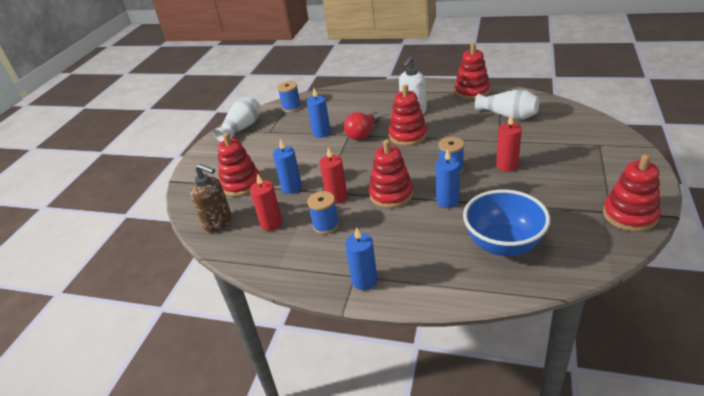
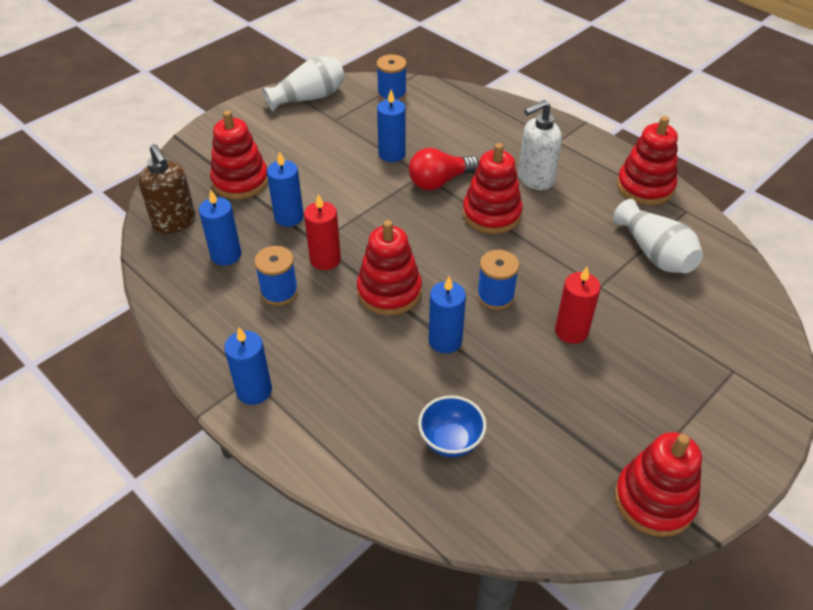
camera: 25 degrees right, 10 degrees up
red candle [250,173,282,231] -> blue candle [199,189,241,266]
blue bowl [463,189,550,256] -> blue bowl [418,395,486,457], size x0.56

